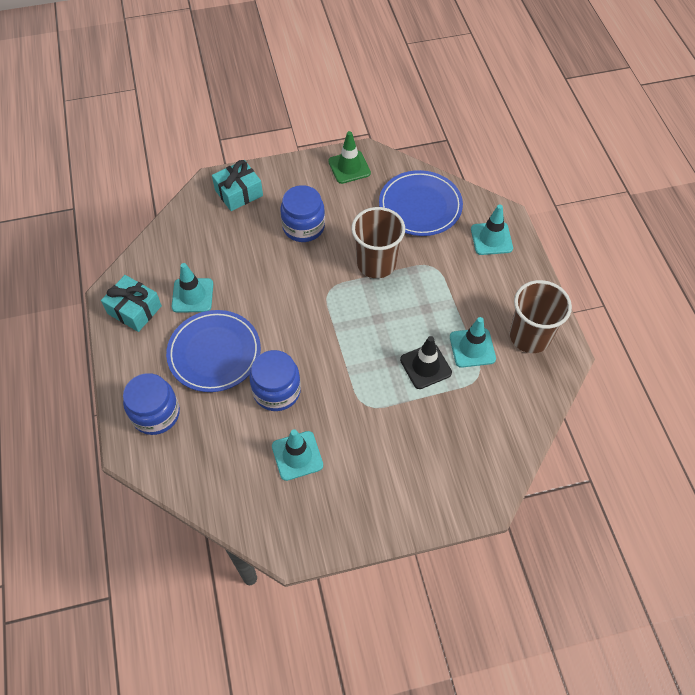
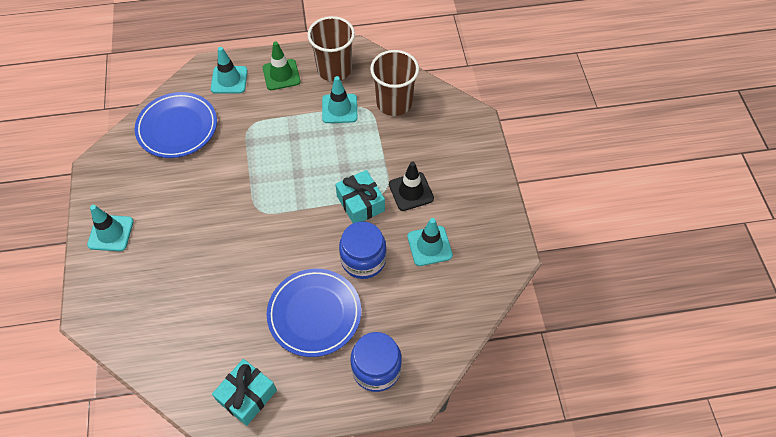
camera: 85 degrees left, 0 degrees up
turquoise traffic cone [172,263,213,313] -> turquoise traffic cone moved to [87,205,134,251]
turquoise gift [212,160,263,211] -> turquoise gift moved to [335,170,385,223]
blue jar [280,185,325,242] -> none
green traffic cone [328,131,371,184] -> green traffic cone moved to [263,42,301,90]
brown cup [352,207,405,278] -> brown cup moved to [370,50,419,116]
black traffic cone [400,336,452,389] -> black traffic cone moved to [389,162,434,211]

